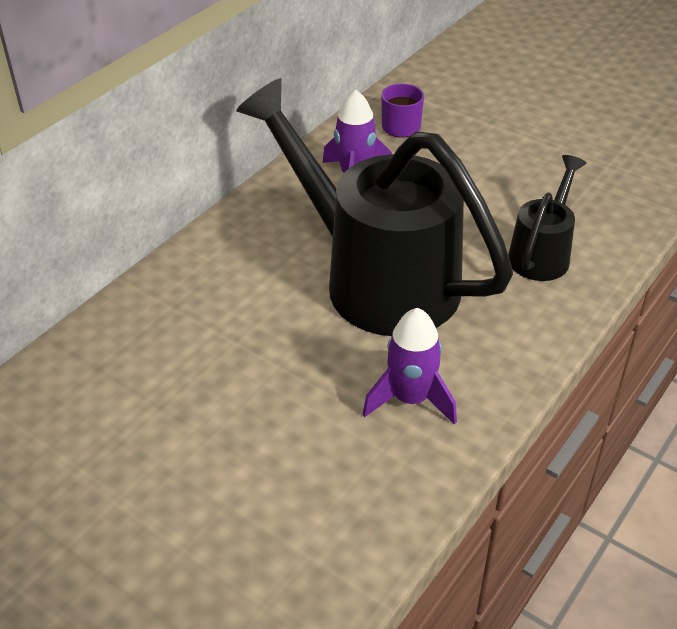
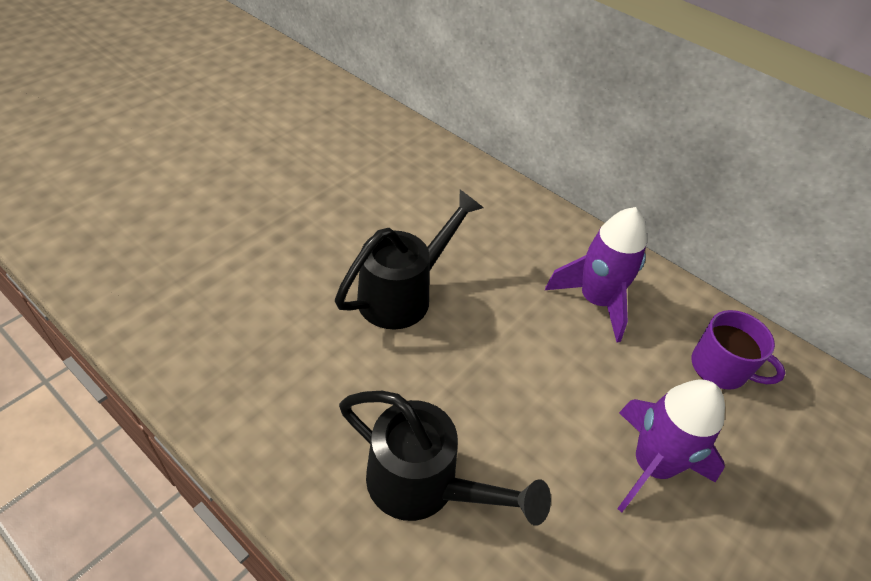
camera: 90 degrees right, 5 degrees up
black watering can [236,78,513,336] -> black watering can [335,190,483,330], size x0.48
purple rocket [363,308,457,425] -> purple rocket moved to [617,380,725,512]

